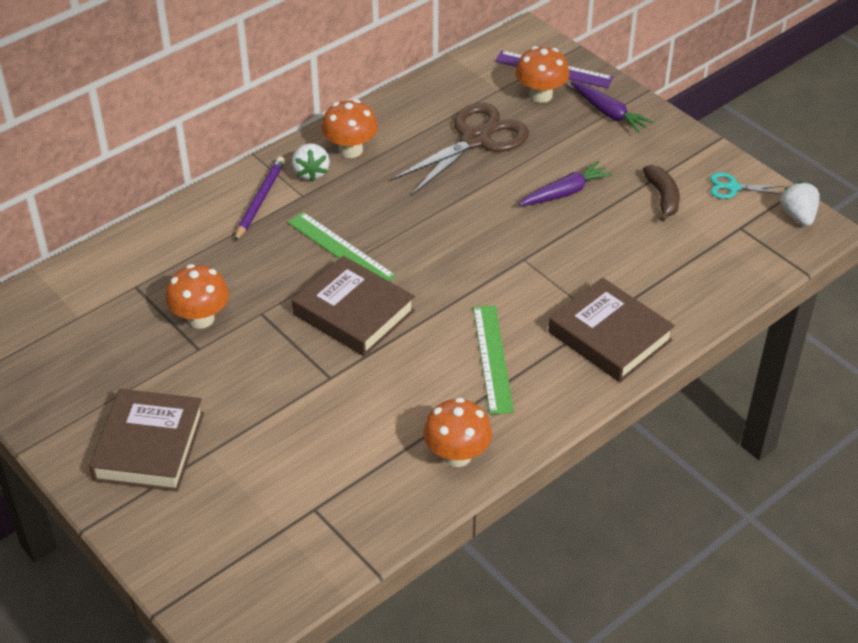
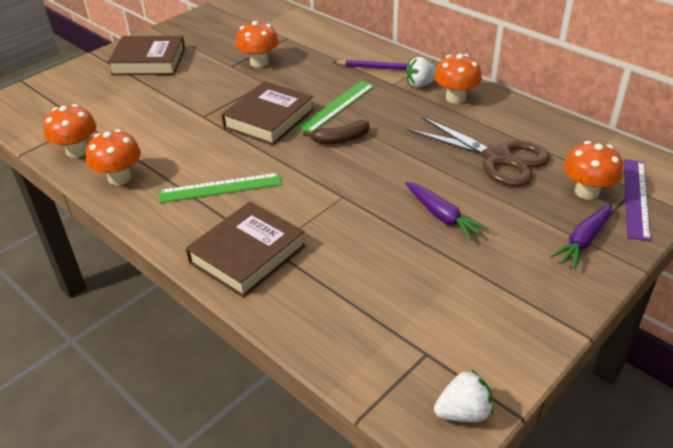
camera: 85 degrees right, 5 degrees down
brown banana [643,165,680,222] -> brown banana moved to [303,120,369,144]
turquoise scissors [710,172,785,199] -> none
none -> orange mushroom [43,104,96,158]

